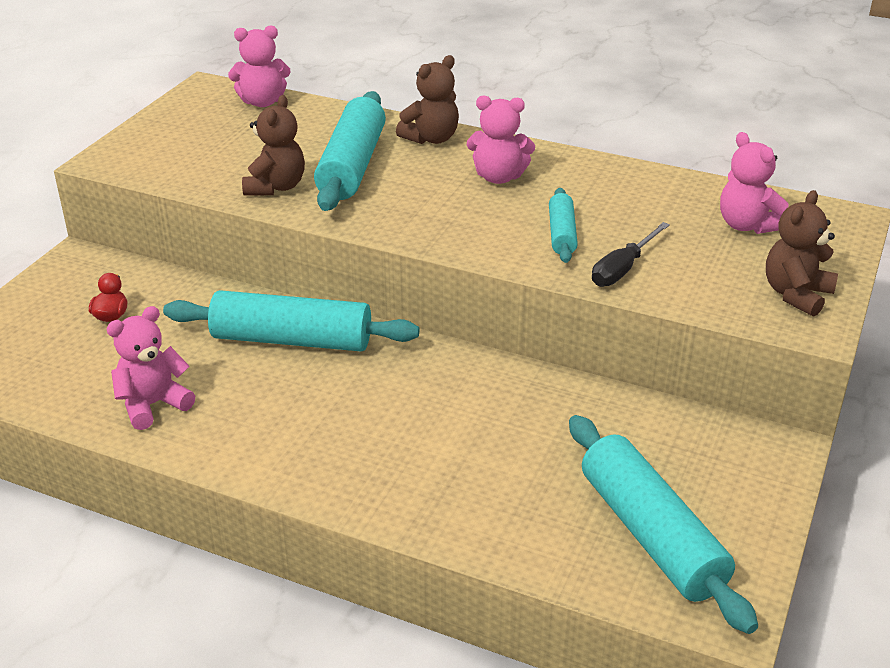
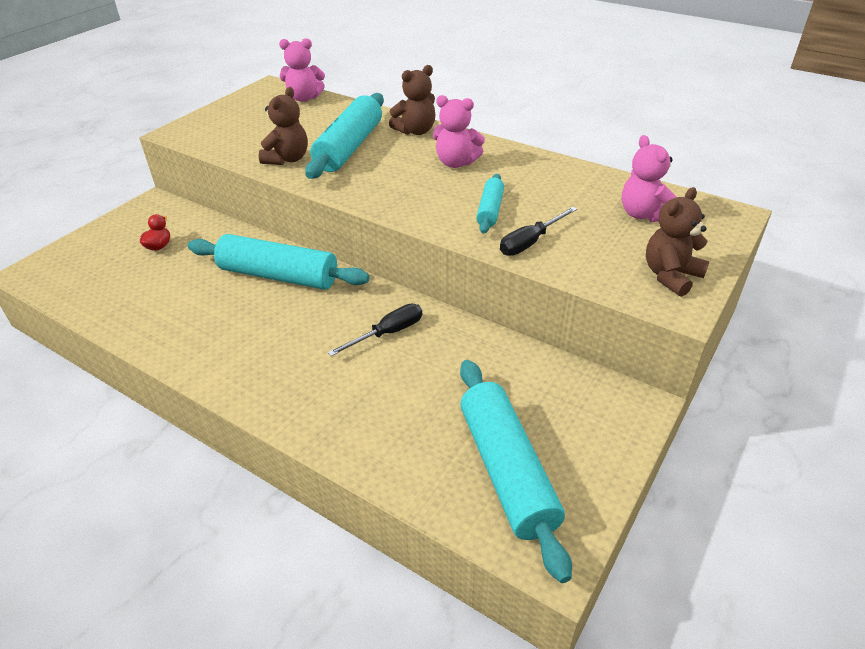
camera: 10 degrees right, 5 degrees up
pink teddy bear [106,306,195,430] -> none
none -> black screwdriver [328,304,422,356]

